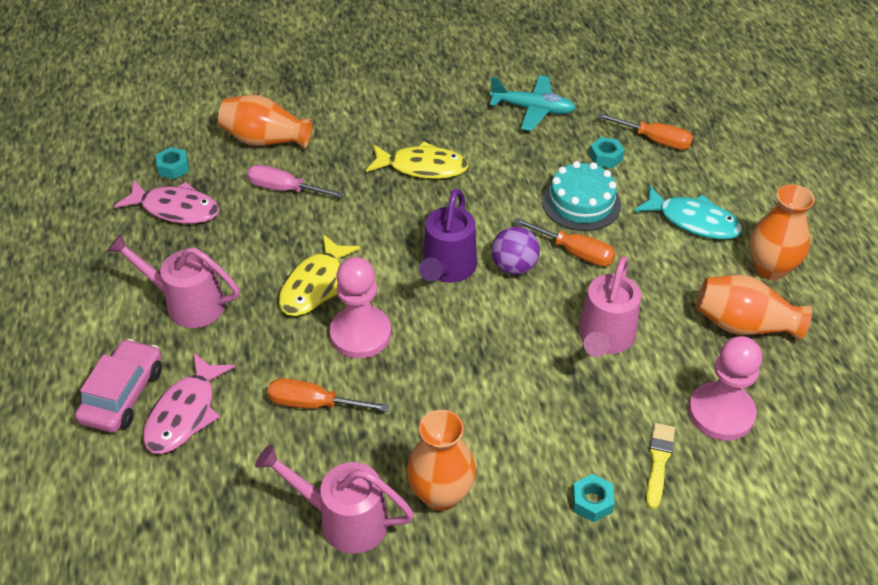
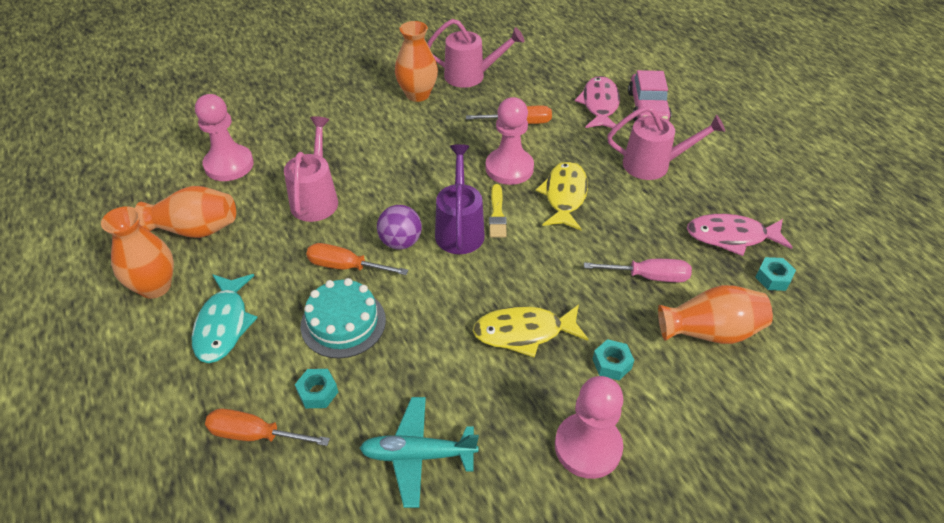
camera: 165 degrees right, 0 degrees up
turquoise nut [572,474,615,522] -> turquoise nut moved to [593,339,634,380]
turquoise fish [634,185,743,239] -> turquoise fish turned 105 degrees counterclockwise [192,274,258,363]
yellow brush [646,423,675,509] -> yellow brush moved to [489,184,507,238]
none -> pink pawn [555,376,623,479]

